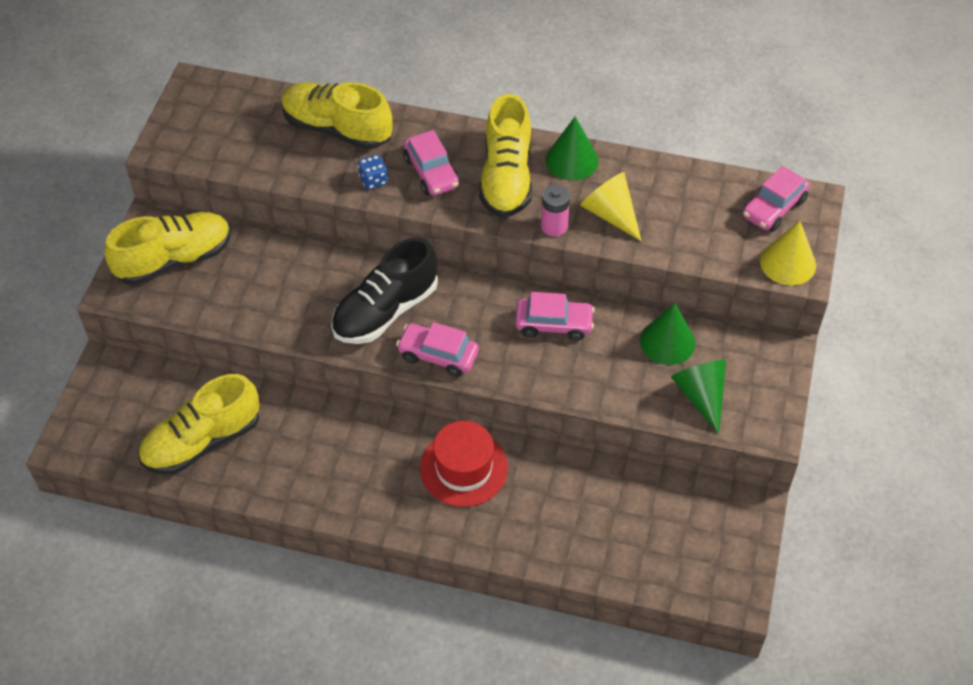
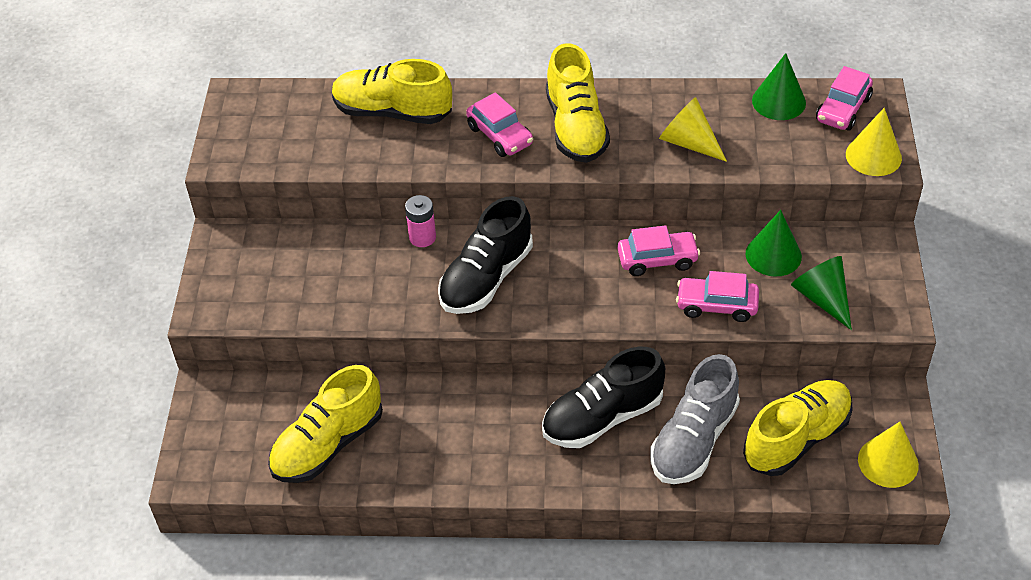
camera: 10 degrees left, 5 degrees down
yellow shoe [104,212,231,285] -> yellow shoe moved to [743,380,853,476]
blue dice [358,154,388,189] -> none
pink car [396,322,479,377] -> pink car moved to [676,271,759,322]
red hat [420,421,508,507] -> black shoe [542,347,665,448]
pink battery [541,185,570,236] -> pink battery moved to [405,195,436,247]
green cone [546,117,598,181] -> green cone moved to [752,53,806,120]
none -> grey shoe [650,354,740,484]
none -> yellow cone [858,422,919,488]

